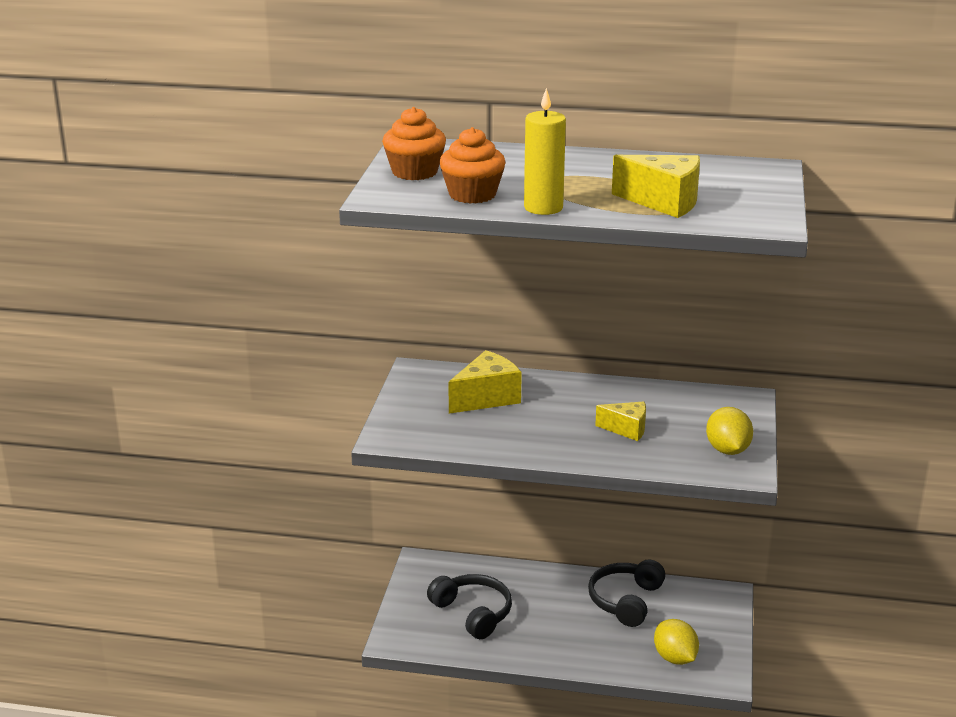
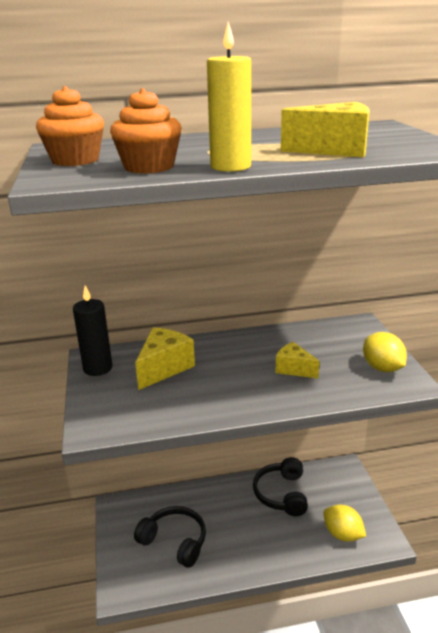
camera: 20 degrees left, 0 degrees up
yellow cheese [595,401,646,441] -> yellow cheese turned 135 degrees counterclockwise [276,342,320,378]
none -> black candle [73,286,113,376]

